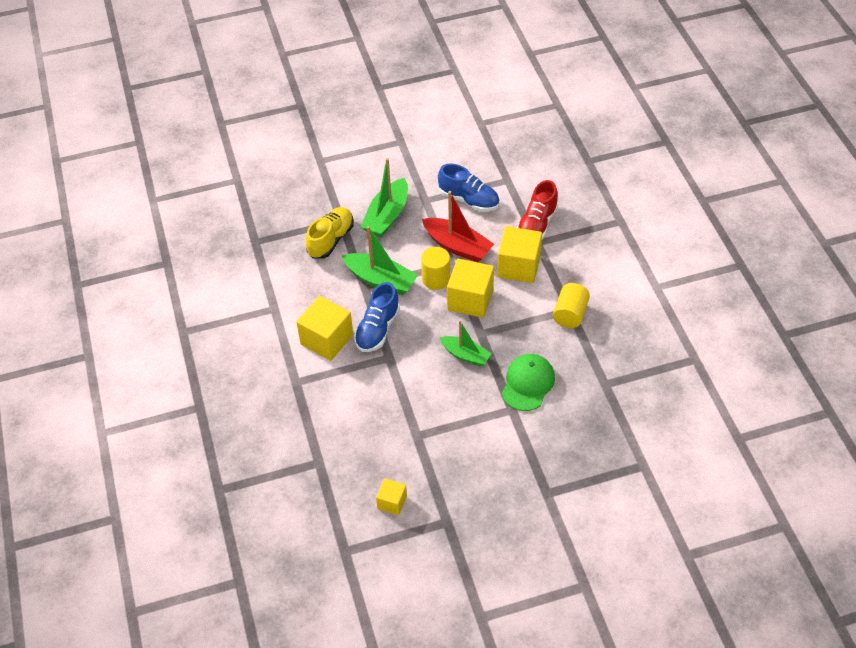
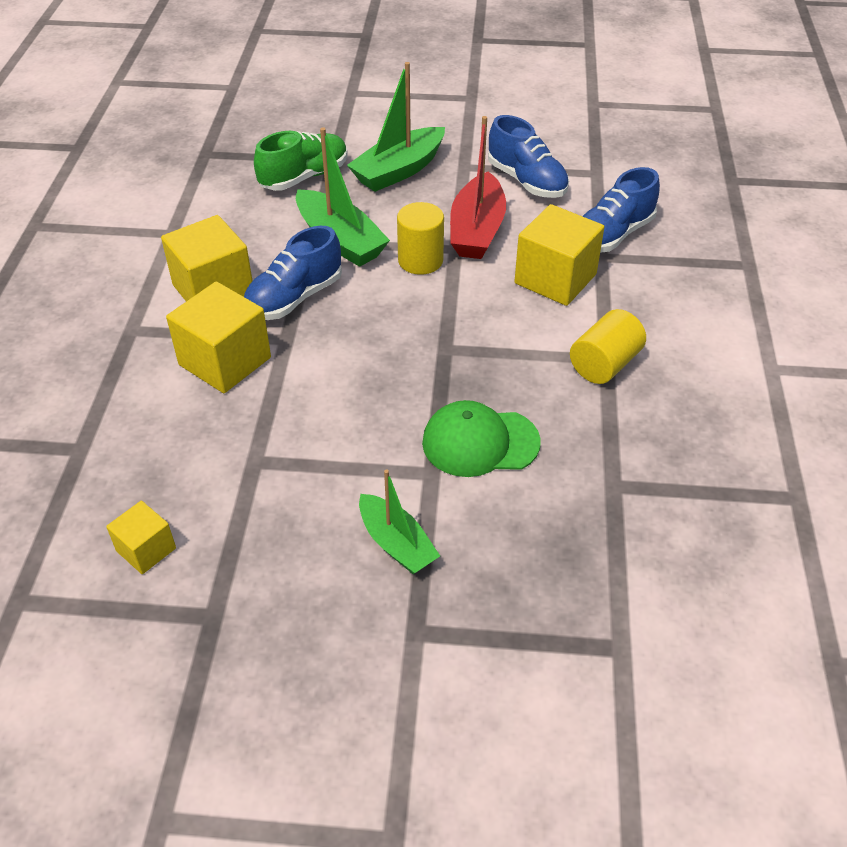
camera: 20 degrees right, 5 degrees down
yellow shoe [306,207,354,259] -> green shoe [254,131,348,191]
red boat [422,191,494,262] -> red boat turned 45 degrees clockwise [450,116,506,259]
green boat [440,321,492,367] -> green boat moved to [359,469,440,574]
yellow cube [447,259,494,318] -> yellow cube moved to [166,281,271,393]
green cap [502,354,555,411] -> green cap turned 135 degrees counterclockwise [422,400,541,477]
red shoe [516,180,558,240] -> blue shoe [583,167,660,253]

